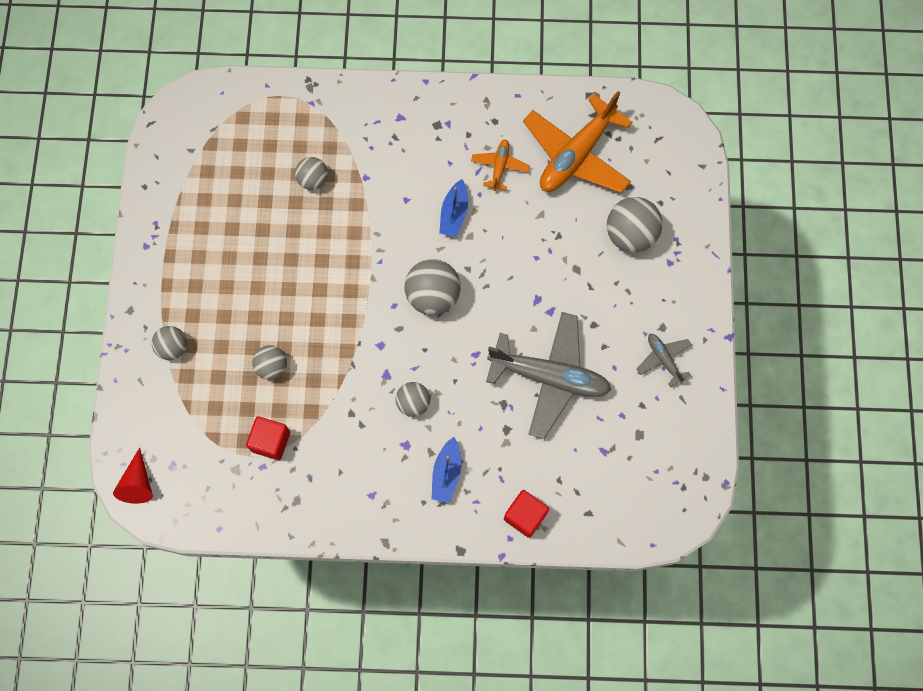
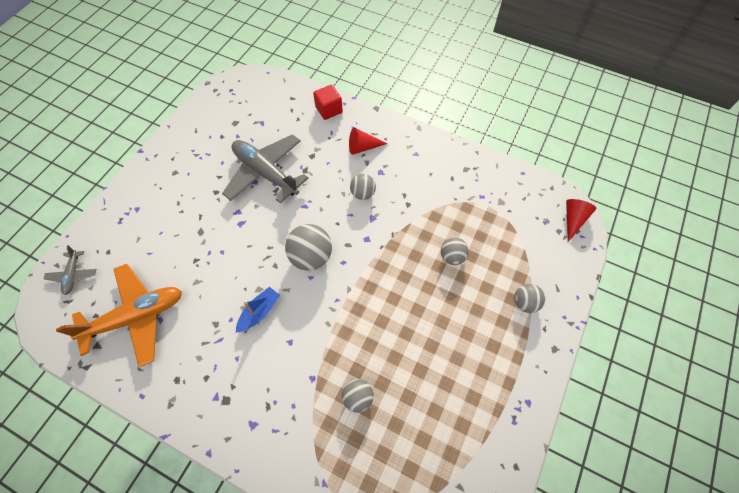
camera: 155 degrees left, 10 degrees down
red cube [246,416,290,460] -> none
blue boat [432,437,461,503] -> red cone [349,127,387,155]
orange plane [471,139,530,191] -> none
grey ball [607,197,663,252] -> none
grey plane [637,334,692,387] -> grey plane moved to [44,245,96,295]

